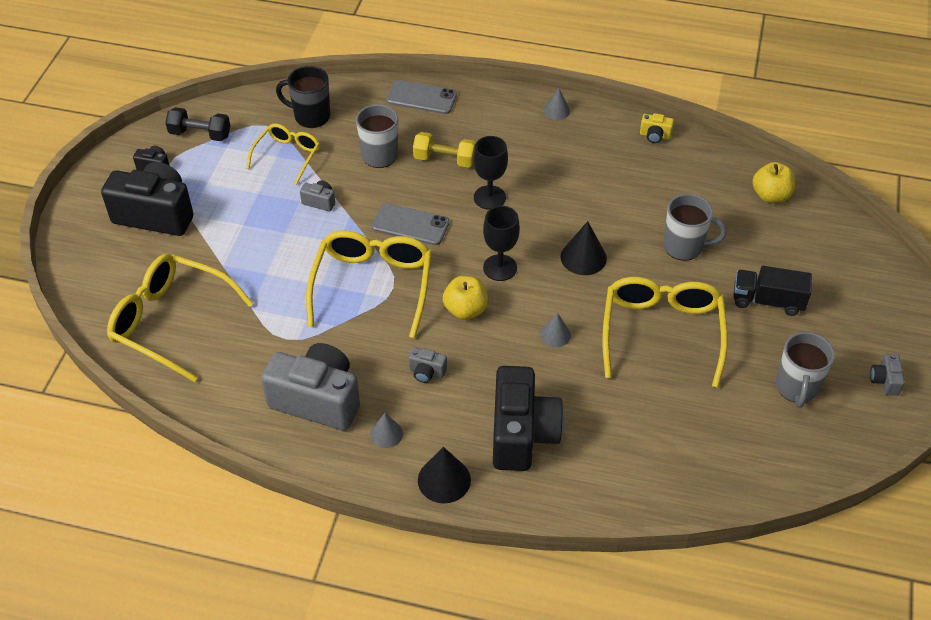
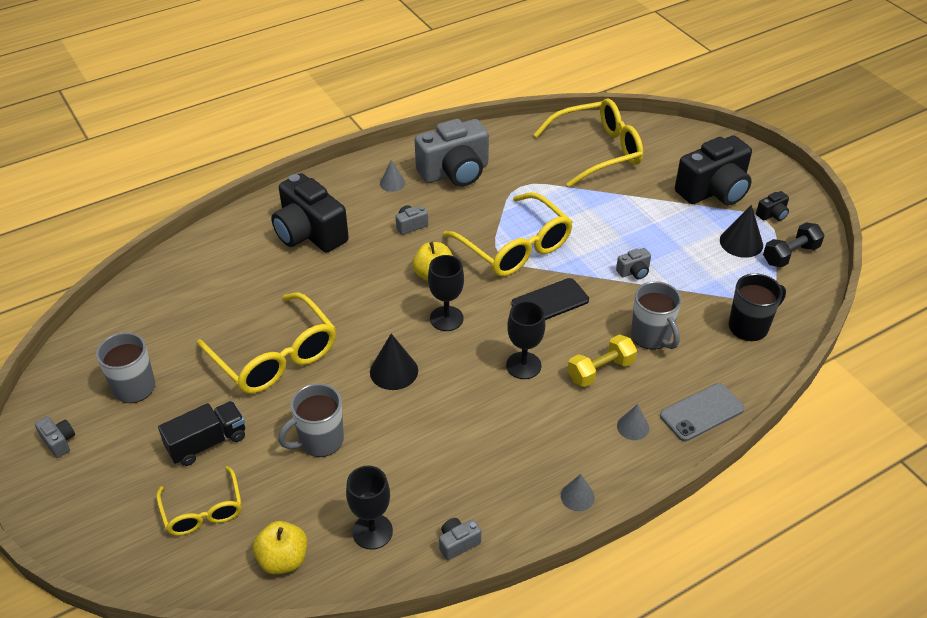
camera: 135 degrees right, 5 degrees down
yellow glasses [246,123,320,185] -> yellow glasses moved to [156,466,242,536]
grey phone [372,203,449,245] -> black phone [511,278,589,320]
black cone [418,447,471,503] -> black cone moved to [720,205,763,258]
grey cone [540,313,571,347] -> grey cone moved to [617,404,649,440]
yellow camera [640,113,674,143] -> grey camera [439,518,481,560]
none -> black goblet [346,466,393,550]

